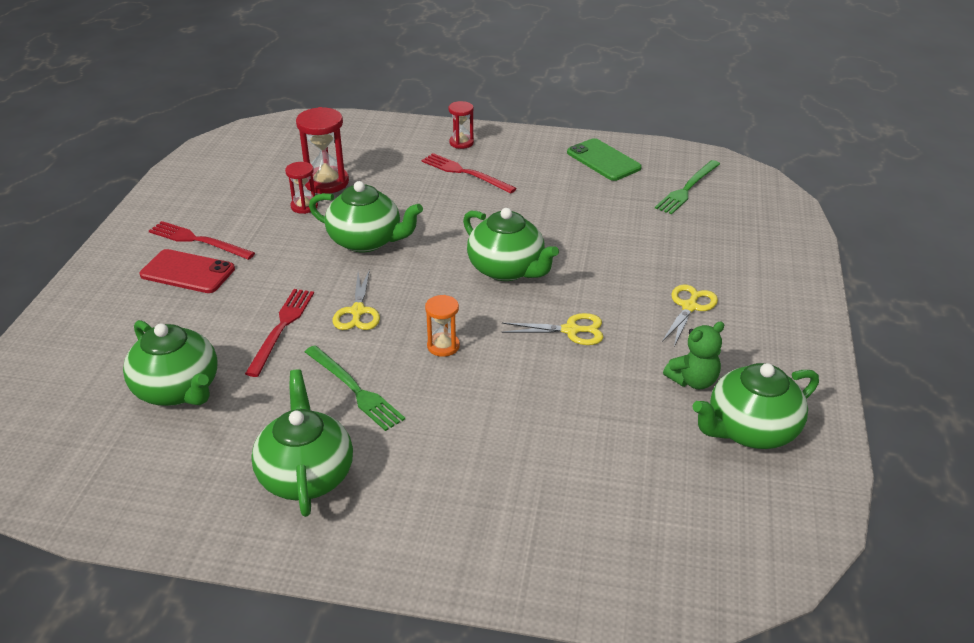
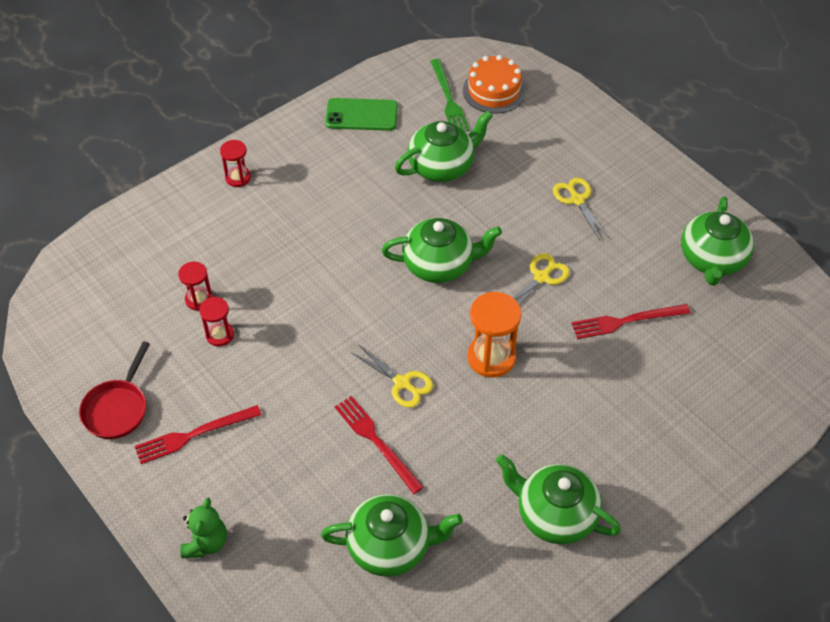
camera: 50 degrees left, 15 degrees up
red phone [140,249,235,293] -> none
red hourglass [296,107,349,194] -> red hourglass [178,262,213,311], size x0.59
green fork [305,345,405,431] -> none
green teapot [309,181,423,252] -> green teapot moved to [395,111,493,182]
red fork [421,153,517,194] -> red fork moved to [572,304,690,339]
orange hourglass [425,295,460,357] -> orange hourglass [467,292,521,378], size x1.70
green teddy bear [663,321,724,389] -> green teddy bear moved to [180,498,227,558]
none -> red pan [79,341,150,439]
none -> orange cake [463,55,526,114]

